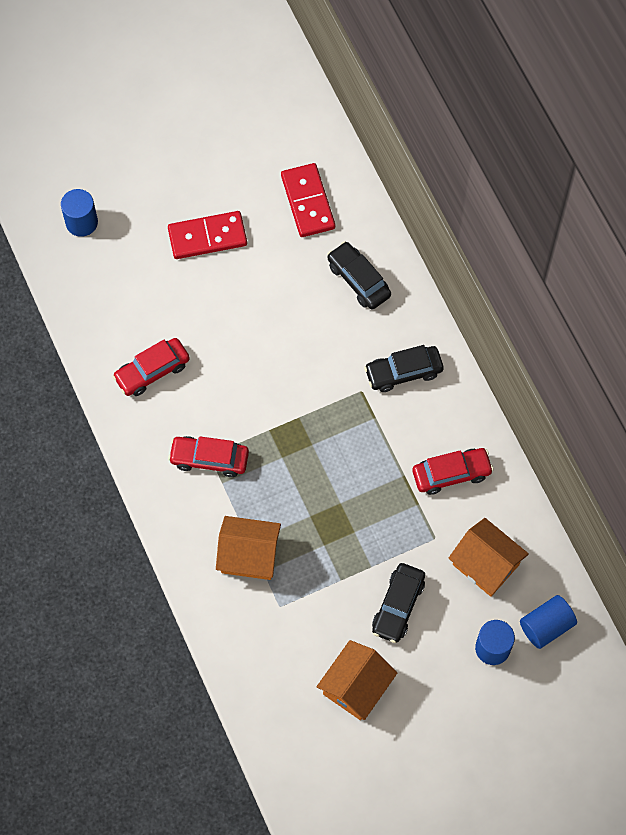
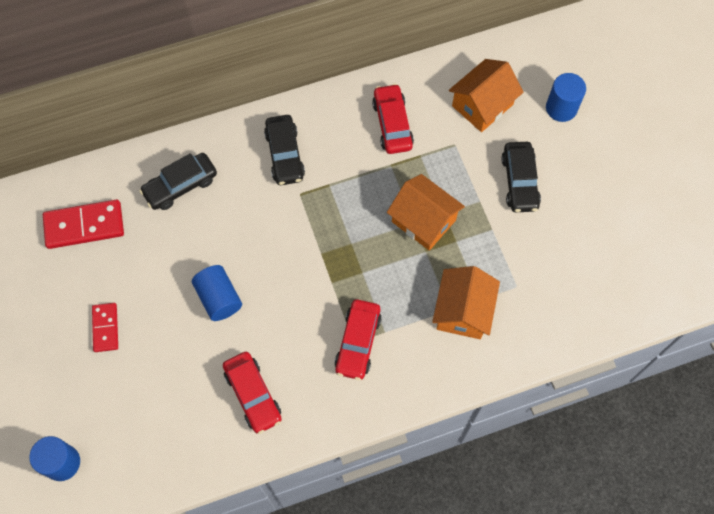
camera: 85 degrees left, 0 degrees up
red domino [168,211,247,259] -> red domino [92,303,118,352], size x0.61
orange house [316,640,398,720] -> orange house moved to [387,174,465,250]
black car [372,563,425,643] -> black car turned 60 degrees clockwise [501,142,541,212]
blue cylinder [520,595,577,649] -> blue cylinder moved to [192,265,242,321]

